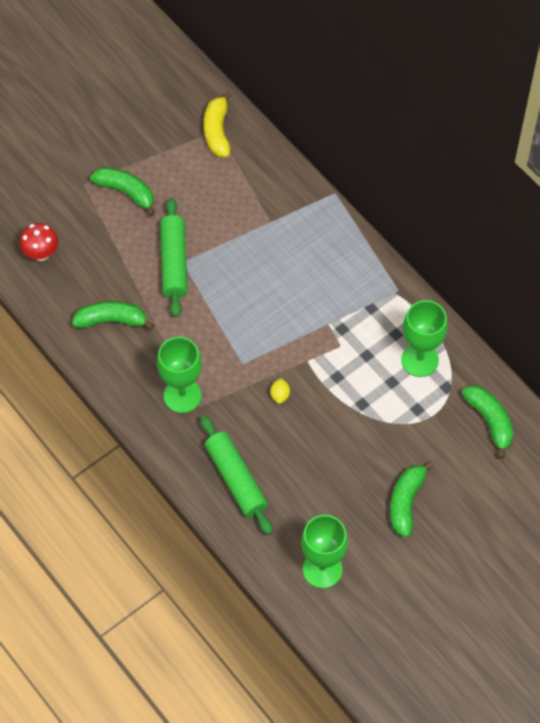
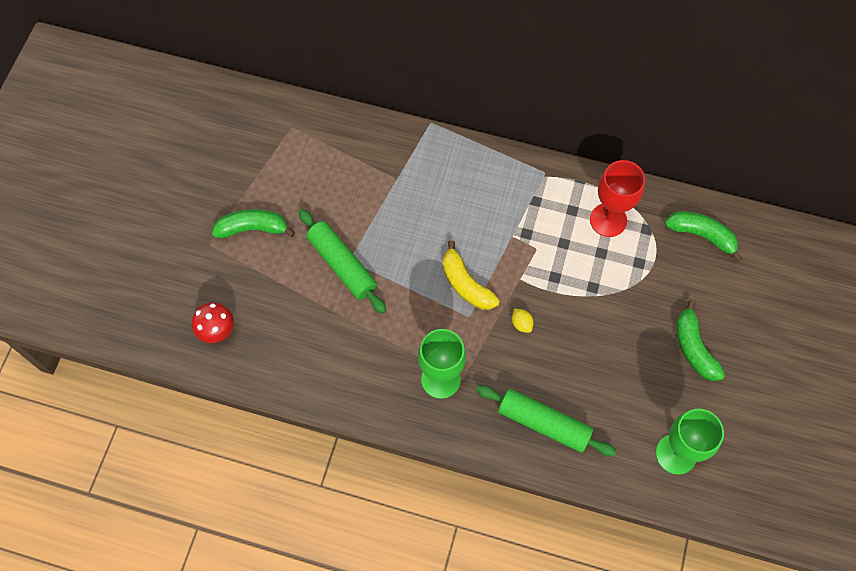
camera: 35 degrees left, 5 degrees up
green banana [72,301,154,330] -> none
yellow banana [204,91,231,157] -> yellow banana moved to [443,240,499,310]
green goblet [401,300,448,377] -> red goblet [590,160,645,237]

